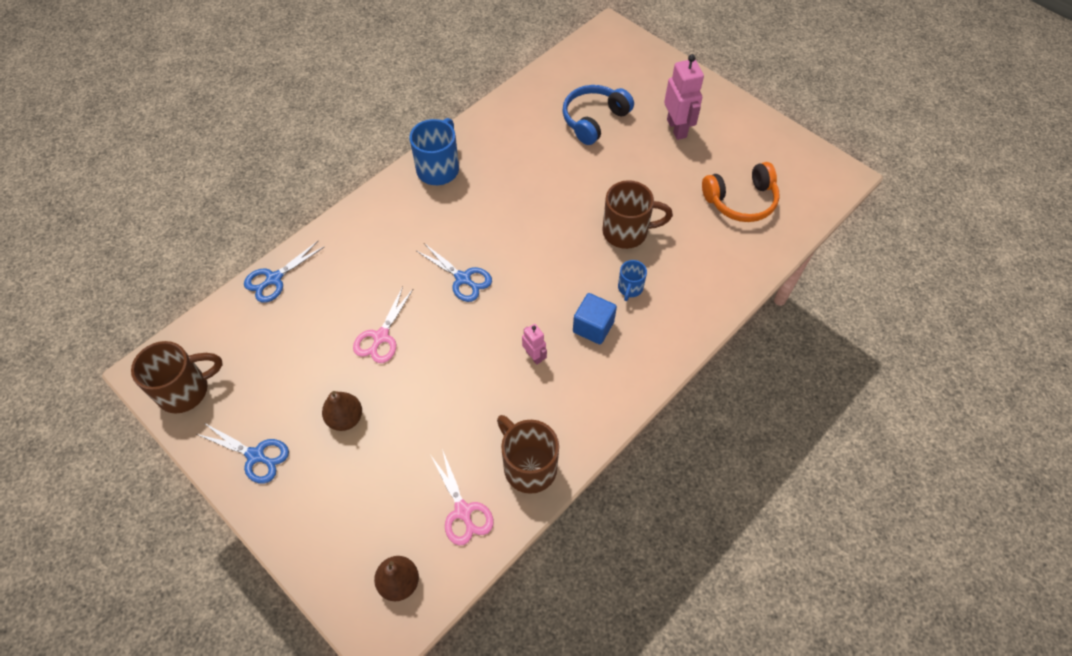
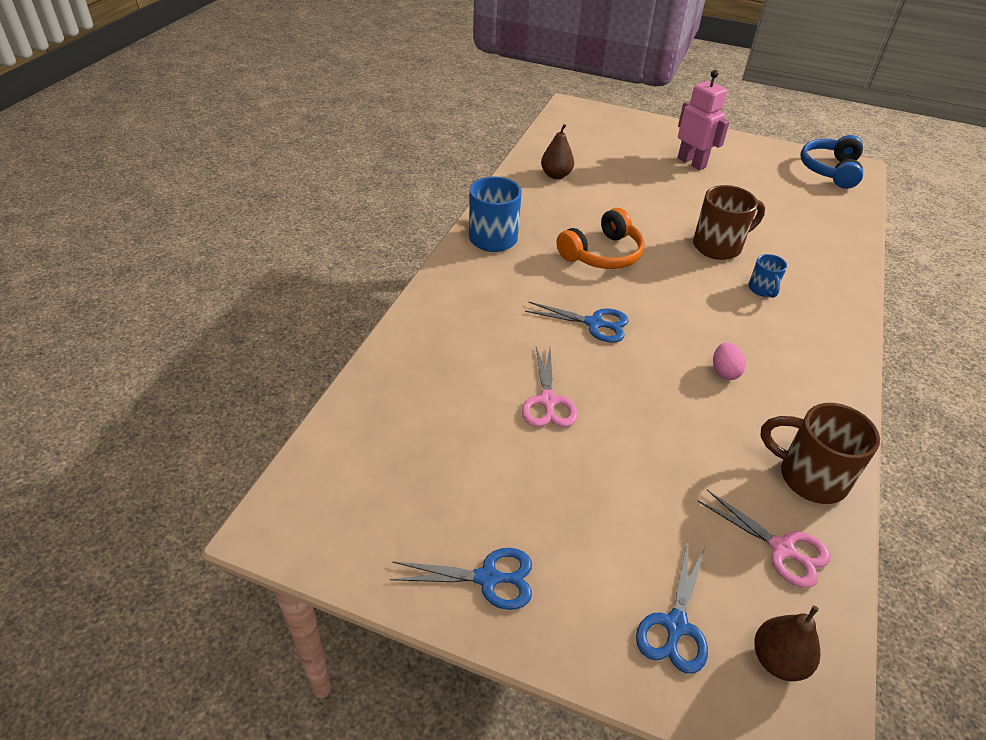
camera: 25 degrees left, 15 degrees down
brown mug [131,341,223,414] -> none
blue scissors [244,241,325,303] -> blue scissors moved to [636,544,708,674]
brown pear [322,391,362,431] -> brown pear moved to [541,124,574,179]
pink robot [522,324,547,365] -> pink egg [713,342,746,380]
blue headphones [563,85,634,145] -> blue headphones moved to [800,135,863,189]
blue cube [573,293,617,344] -> none
orange headphones [702,162,780,222] -> orange headphones moved to [556,208,645,269]

